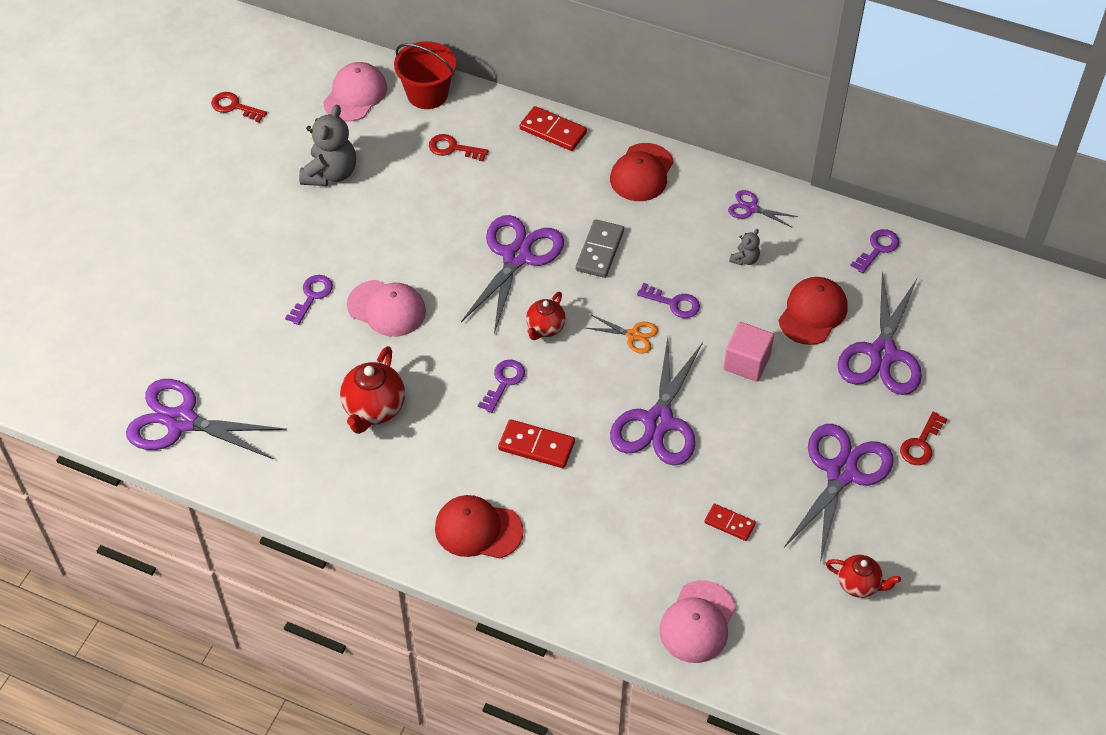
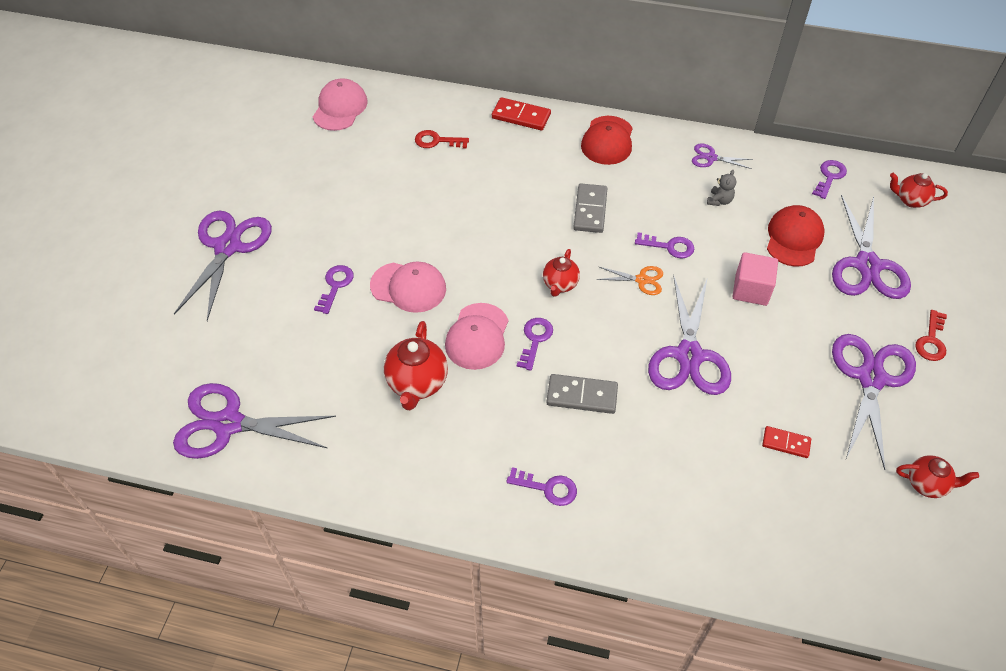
camera: 10 degrees left, 0 degrees up
red key [211,92,267,122] -> none
grey teddy bear [299,104,356,186] -> none
red bucket [394,41,456,109] -> none
red cap [435,495,524,558] -> purple key [506,467,577,506]
purple scissors [461,215,564,334] -> purple scissors moved to [174,211,272,321]
red domino [498,419,575,468] -> grey domino [546,374,618,414]
pink cap [659,580,736,663] -> pink cap moved to [445,303,508,370]
none -> red teapot [890,173,948,208]

